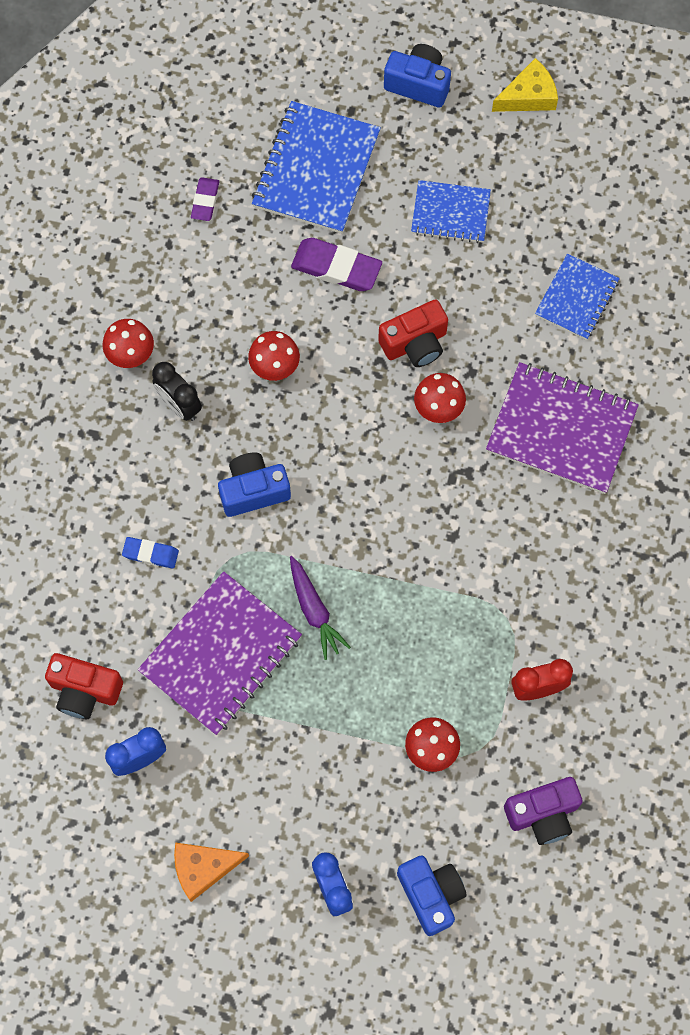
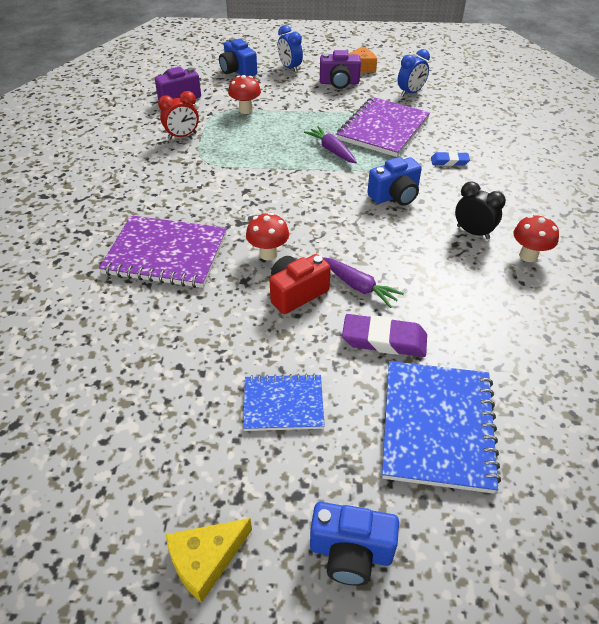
camera: 170 degrees right, 25 degrees down
red camera [45,653,123,719] -> none
purple eraser [191,177,219,221] -> none
red mushroom [248,331,300,381] -> none
blue notebook [535,254,620,340] -> none
none -> purple camera [320,50,361,89]
none -> purple carrot [322,257,404,308]

